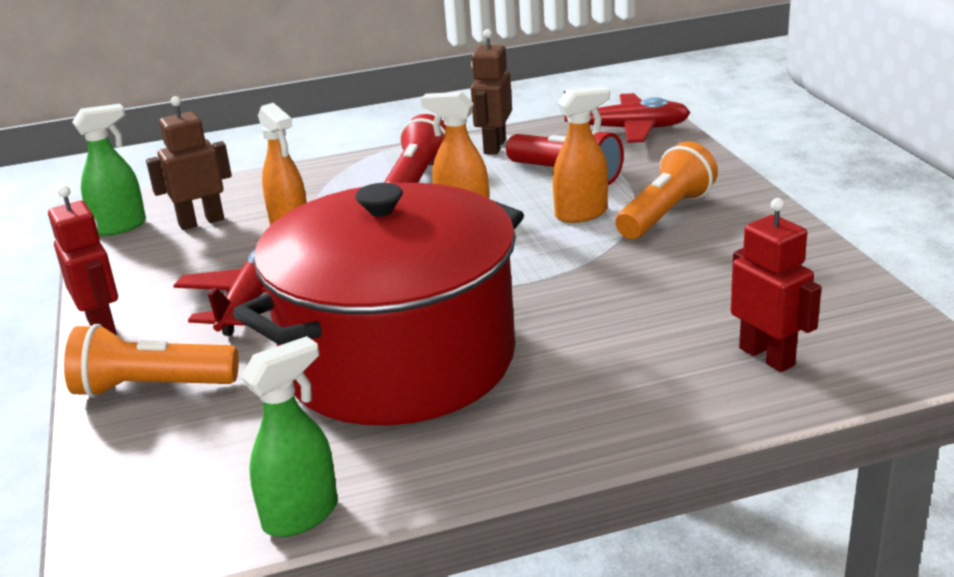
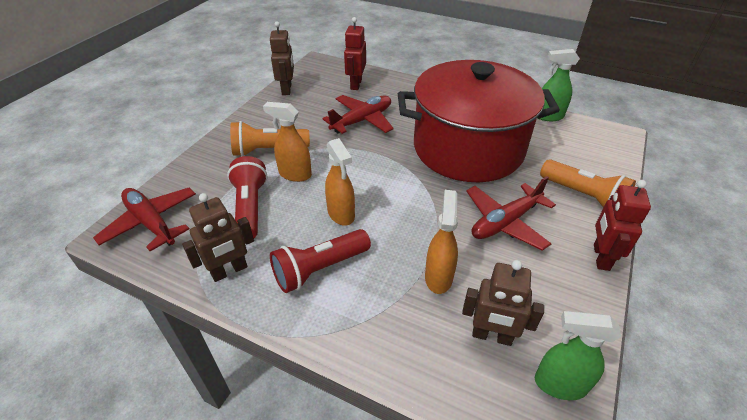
camera: 140 degrees left, 15 degrees up
none -> brown robot [270,21,294,95]
none -> red plane [322,95,394,134]

